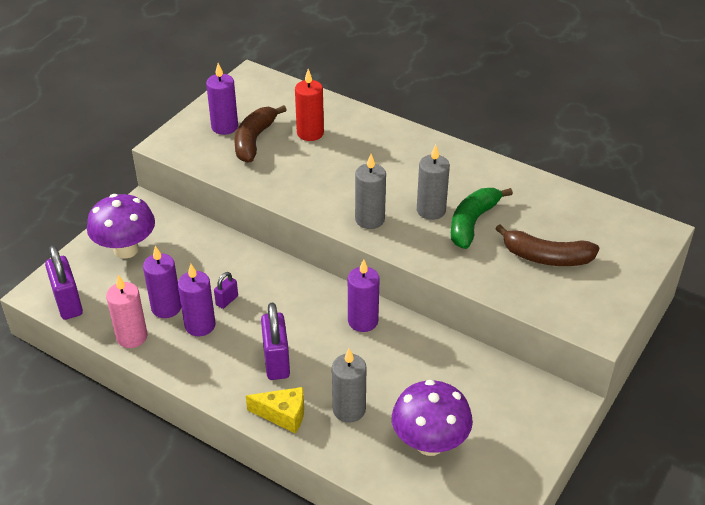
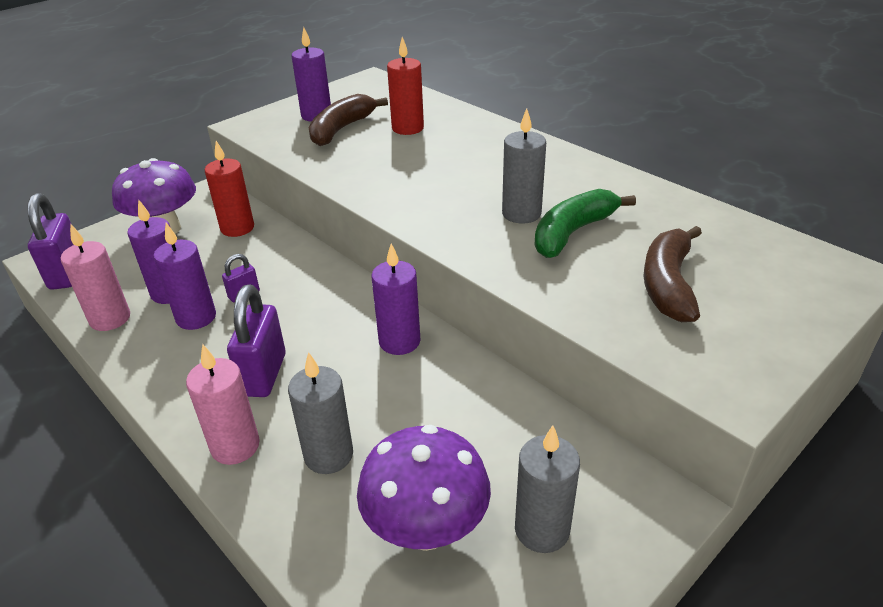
camera: 15 degrees right, 5 degrees down
yellow cheese [246,387,304,434] -> pink candle [186,344,260,465]
grey candle [355,154,386,229] -> grey candle moved to [515,425,580,553]
brown banana [496,225,599,266] -> brown banana turned 75 degrees clockwise [644,226,702,322]
none -> red candle [205,141,254,237]

